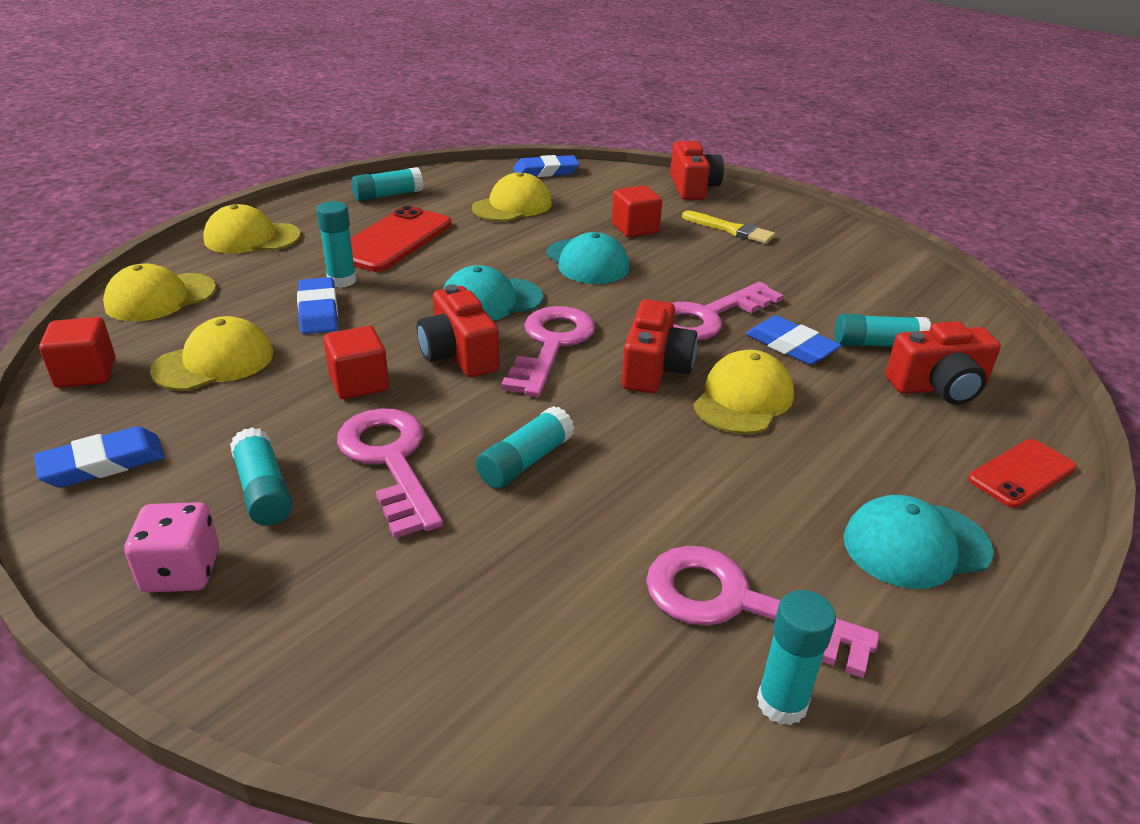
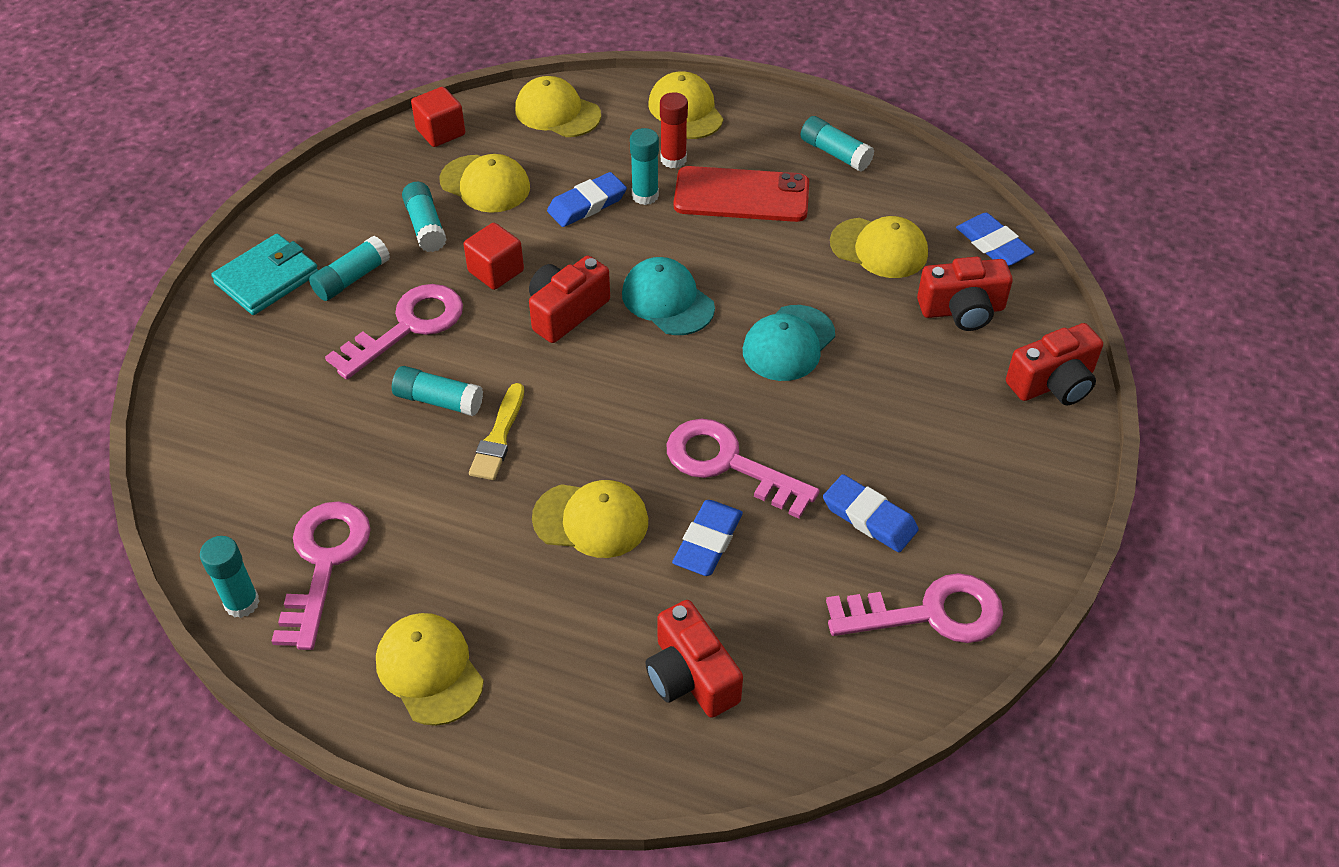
camera: 70 degrees right, 15 degrees up
blue eraser [34,426,165,488] -> blue eraser moved to [823,474,919,552]
pink dice [124,502,219,592] -> turquoise wallet [211,234,318,315]
pink key [501,306,595,397] -> pink key moved to [826,573,1003,643]
red cube [612,185,662,237] -> none
red camera [622,299,697,393] -> red camera moved to [917,257,1013,331]
yellow brush [682,210,775,244] -> yellow brush moved to [469,383,524,480]
turquoise glue stick [835,314,931,346] -> turquoise glue stick moved to [402,182,447,252]
turquoise cap [844,495,994,589] -> yellow cap [376,613,484,726]
red phone [968,439,1076,508] -> none
none -> red glue stick [660,92,688,168]

